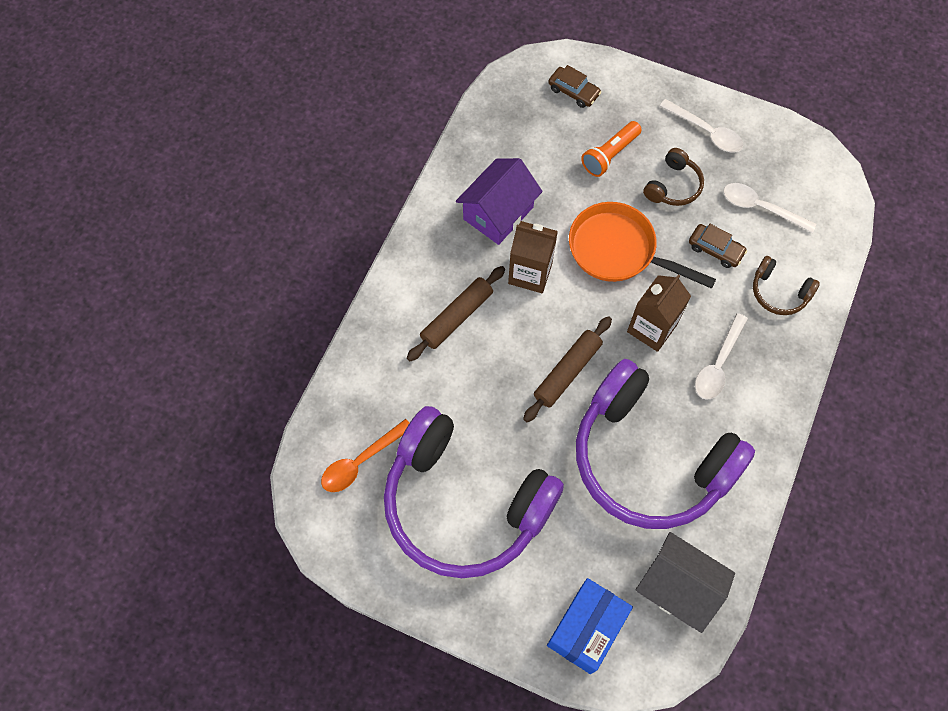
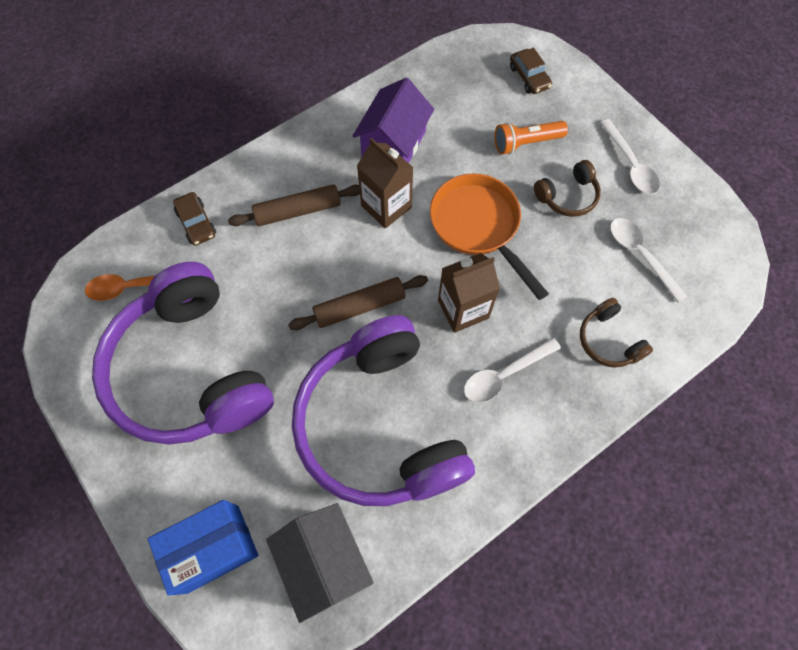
camera: 30 degrees right, 0 degrees up
purple house [456,158,543,245] -> purple house turned 45 degrees counterclockwise [352,78,434,163]
brown car [689,224,747,268] -> brown car moved to [173,192,216,246]

